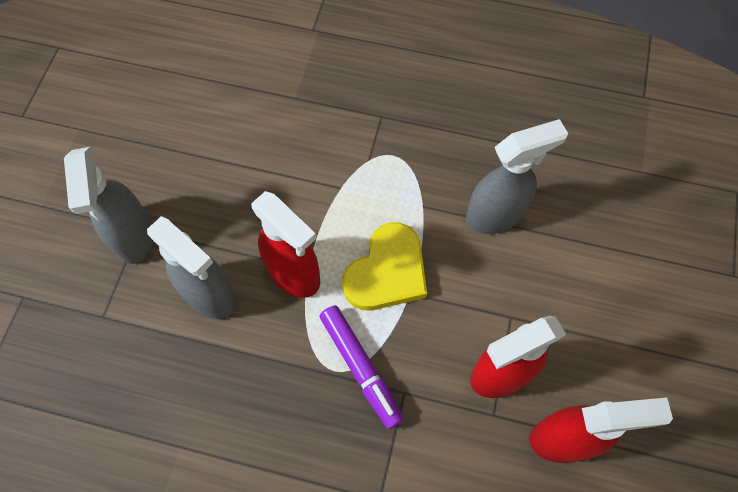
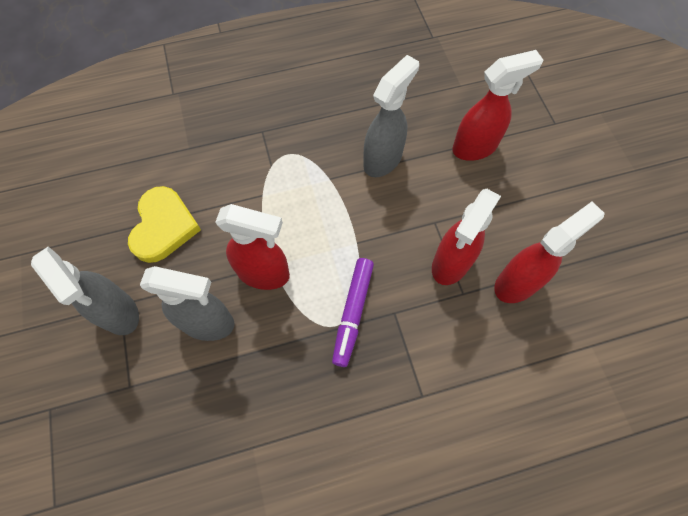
camera: 30 degrees left, 0 degrees up
purple marker [320,305,403,429] -> purple marker turned 75 degrees clockwise [332,258,374,367]
yellow heart [342,222,427,310] -> yellow heart moved to [128,186,201,263]
none -> red spray bottle [452,50,543,161]

